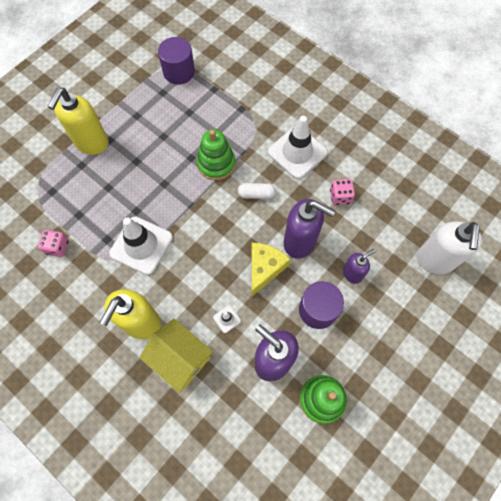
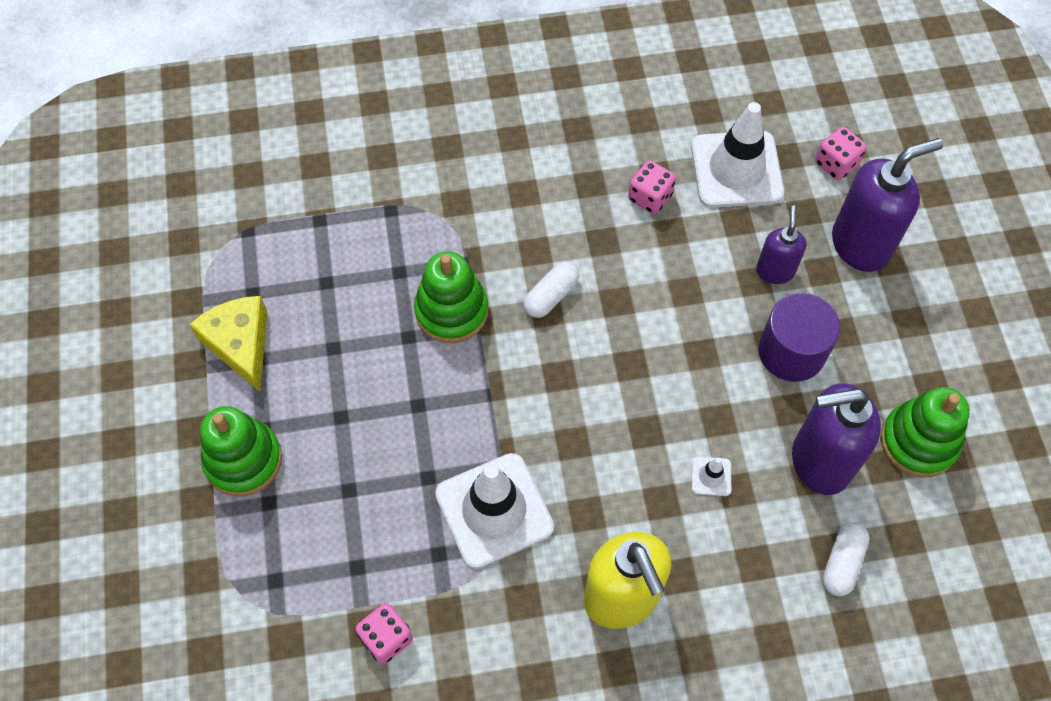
camera: 50 degrees left, 5 degrees down
yellow soap dispenser [48,88,109,155] -> green stacking toy [200,406,282,496]
yellow house [140,319,213,393] -> none
purple cylinder [158,37,195,85] -> none
yellow cheese [252,243,291,296] -> yellow cheese moved to [189,296,267,392]
white traffic cone [268,116,328,179] -> white traffic cone moved to [691,102,784,208]
purple soap dispenser [284,199,335,259] -> purple soap dispenser moved to [832,138,943,272]
white soap dispenser [417,221,482,274] -> pink dice [815,127,867,180]
none -> white capsule [822,522,870,596]

